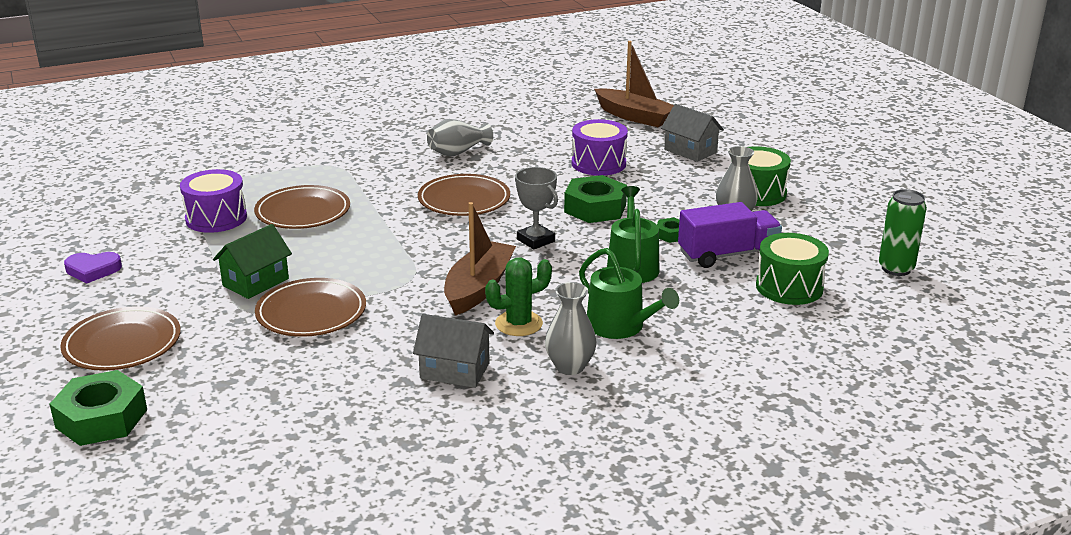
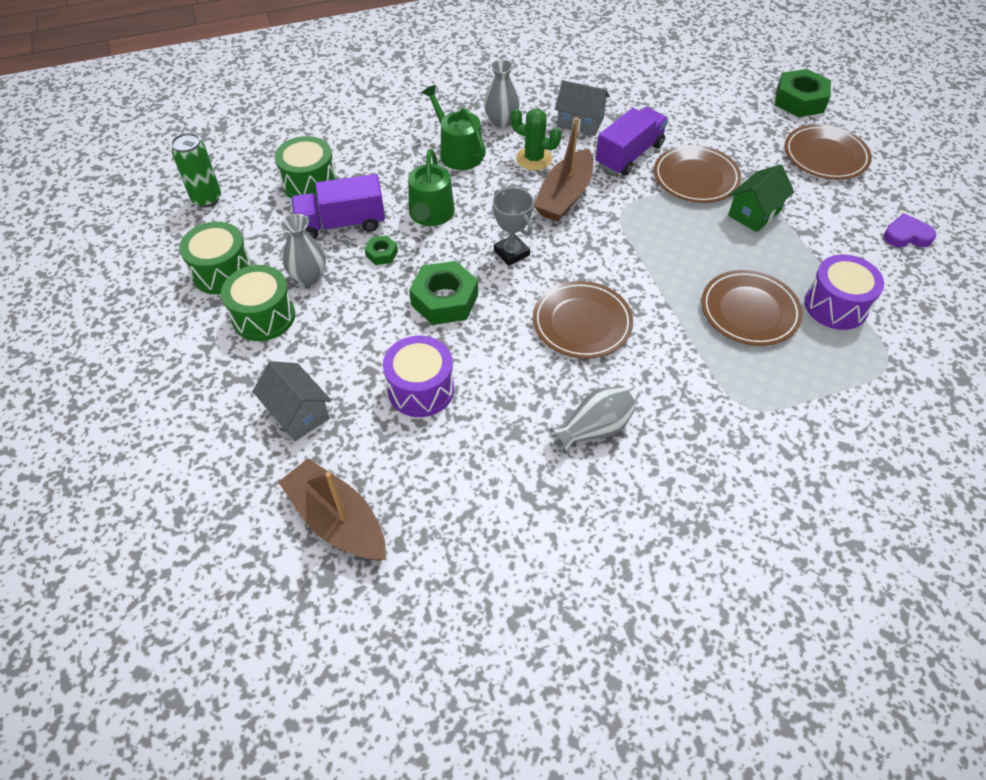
camera: 175 degrees left, 25 degrees up
green cactus [485,258,552,336] -> green cactus turned 45 degrees clockwise [511,108,561,170]
none -> green drum [179,222,252,294]
none -> purple truck [595,107,668,176]

